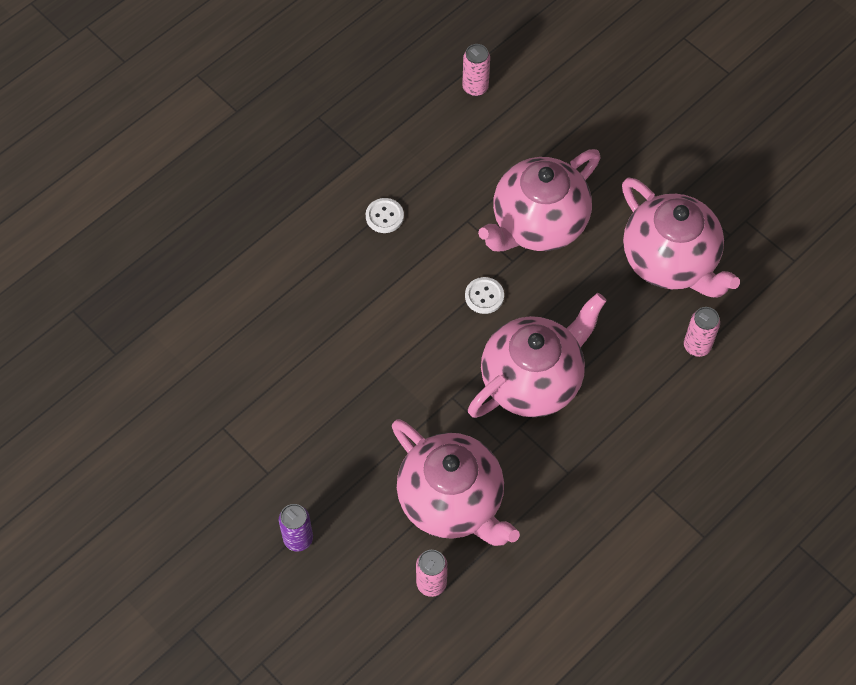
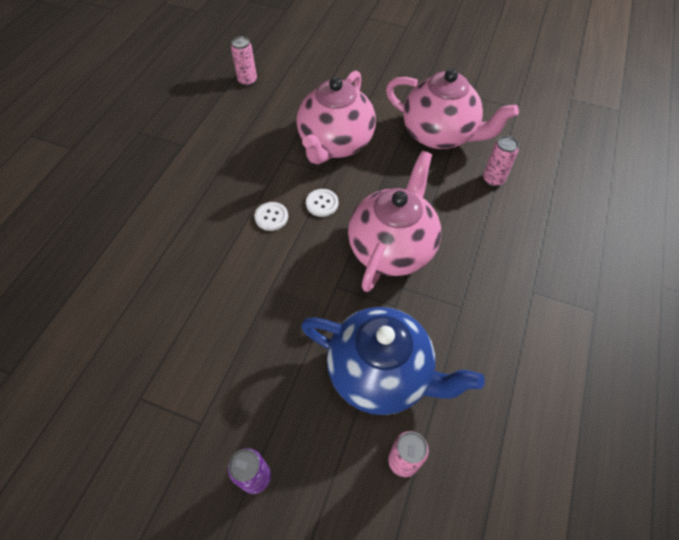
camera: 25 degrees left, 5 degrees down
white button [366,198,404,233] -> white button moved to [255,202,288,231]
pink teapot [392,419,520,546] -> blue teapot [301,307,485,415]

